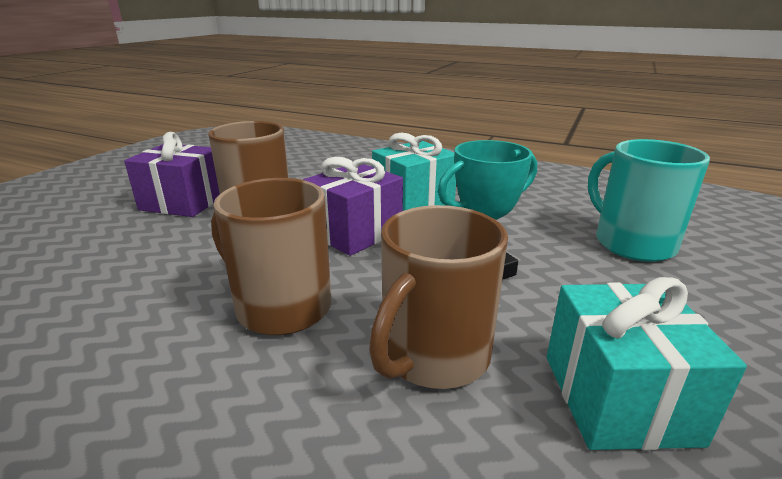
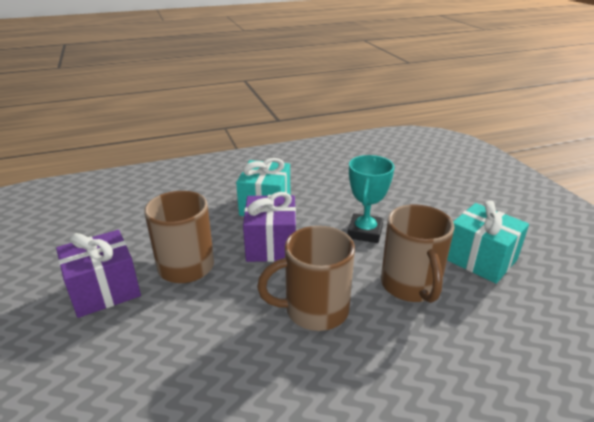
camera: 45 degrees left, 5 degrees up
turquoise mug [588,139,710,262] -> none

